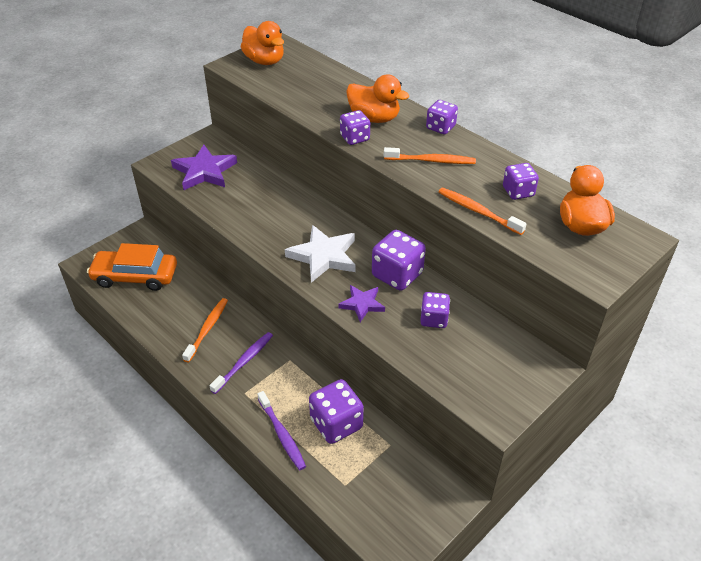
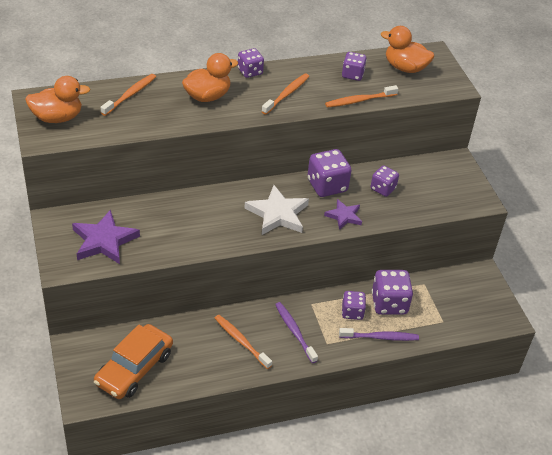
camera: 65 degrees left, 0 degrees up
purple dice [340,110,370,145] -> purple dice moved to [342,291,366,320]
none -> orange toothbrush [101,74,156,116]

